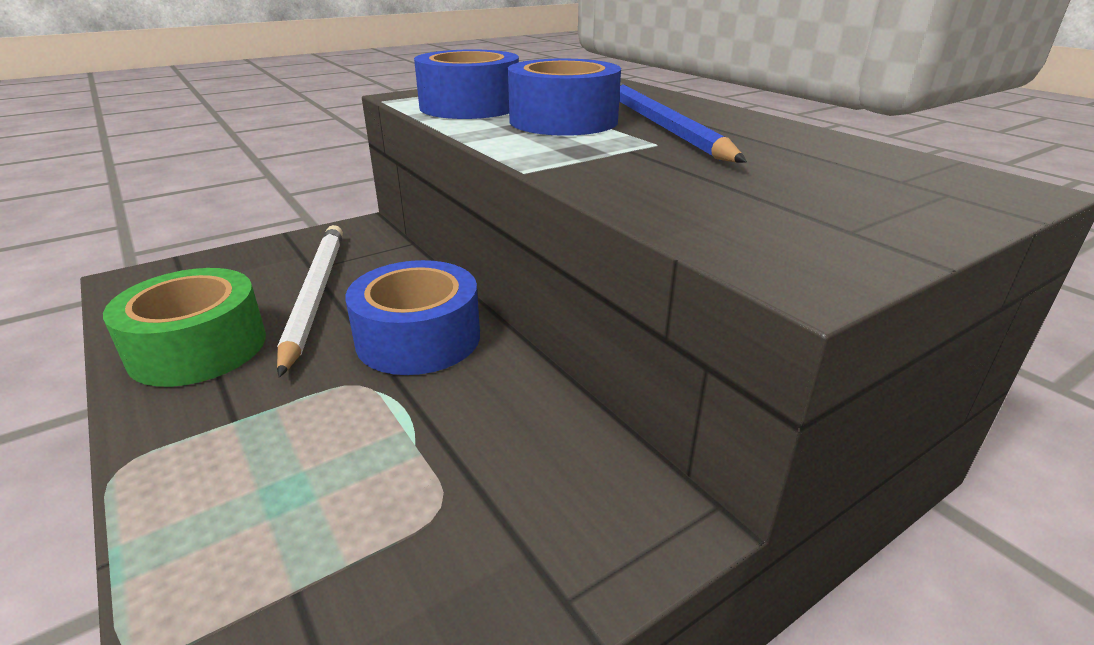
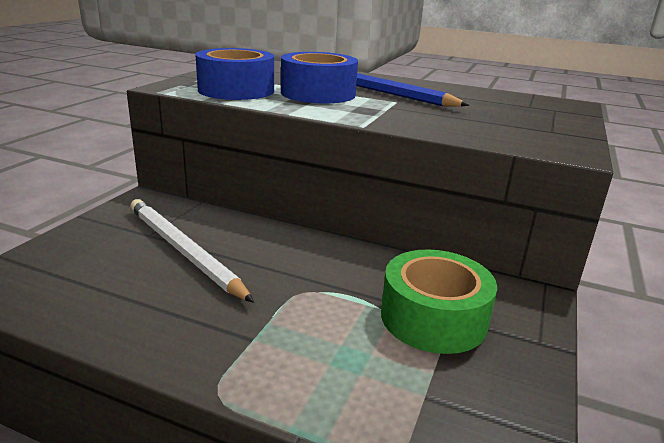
camera: 35 degrees left, 5 degrees down
green tape [103,268,266,387] -> green tape moved to [381,249,497,354]
blue tape [345,260,480,375] -> none

